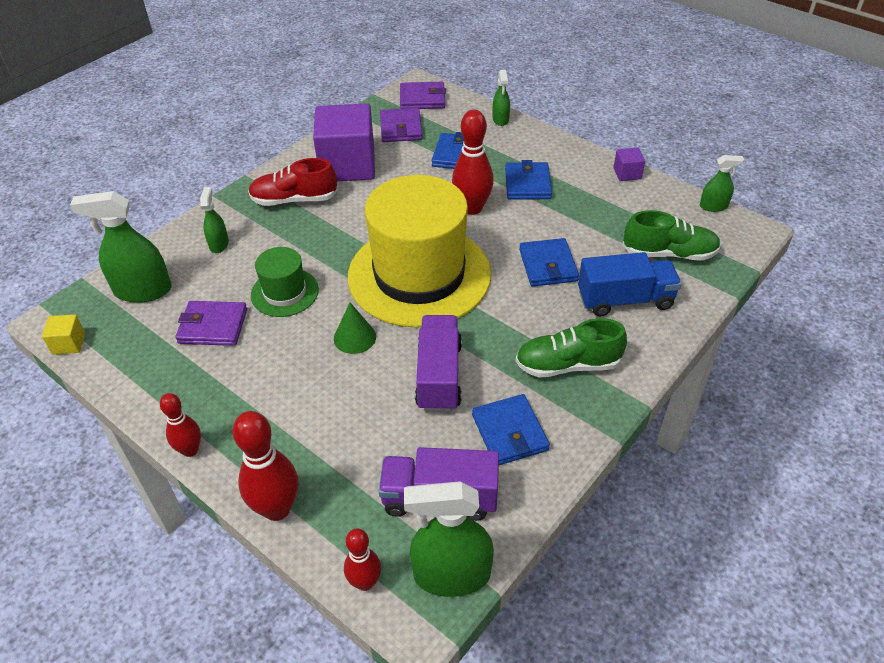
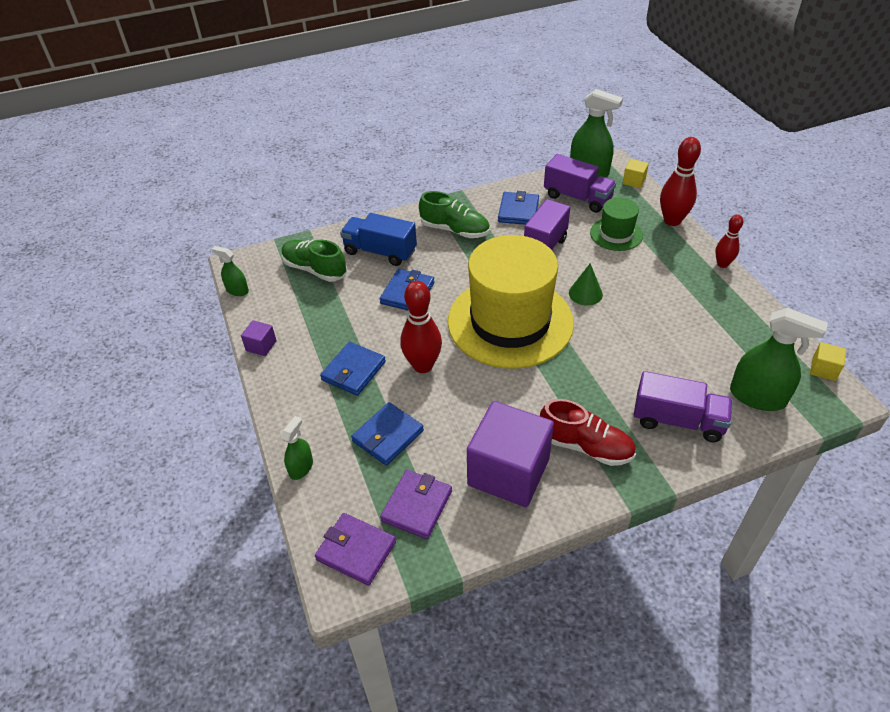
camera: 150 degrees left, 0 degrees up
purple wallet [175,301,247,346] -> none
green spray bottle [200,187,229,253] -> purple truck [634,371,733,442]
green hat [251,247,319,317] -> green hat moved to [590,198,643,251]
red bowling pin [344,529,381,591] -> yellow cube [623,159,649,188]

